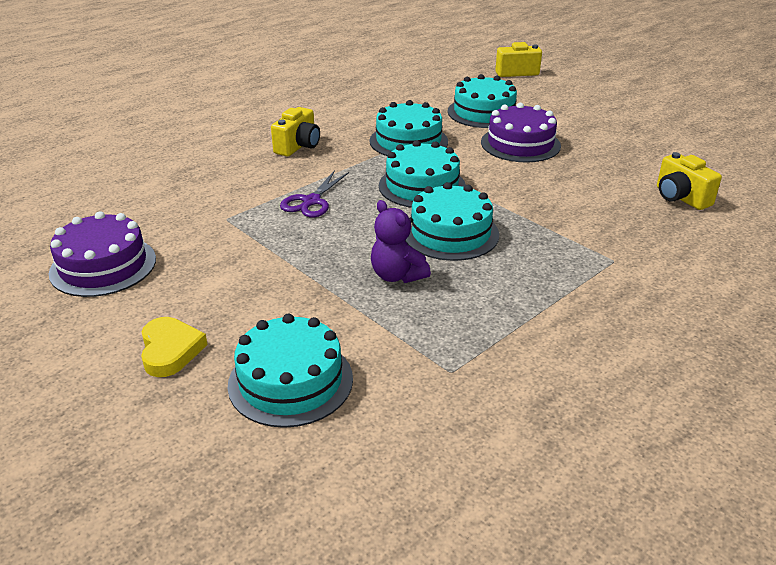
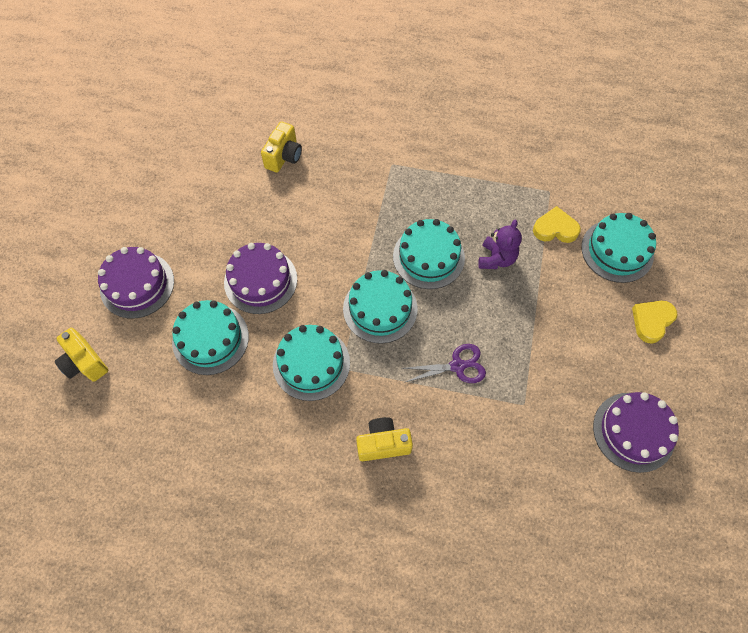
camera: 125 degrees left, 30 degrees up
none -> purple cake [98,247,174,319]
none -> yellow heart [533,206,581,243]

